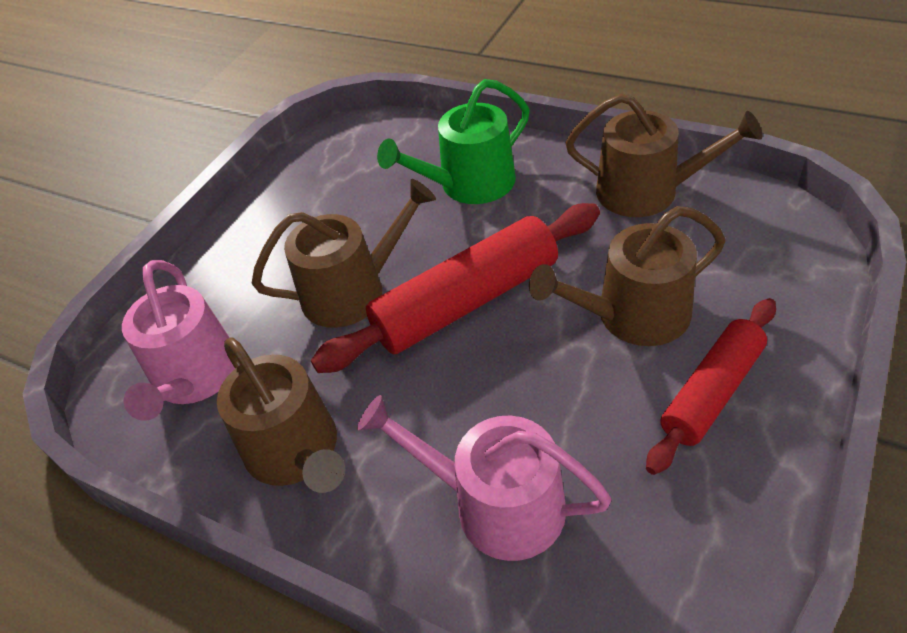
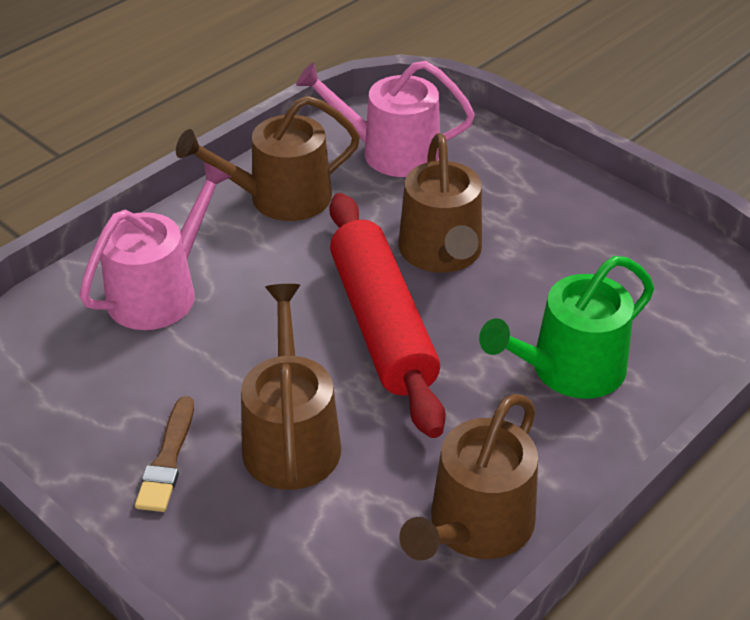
camera: 100 degrees right, 5 degrees down
green watering can [377,79,530,204] -> green watering can turned 105 degrees counterclockwise [479,256,654,399]
red rolling pin [646,298,776,475] -> brown brush [135,396,194,512]

